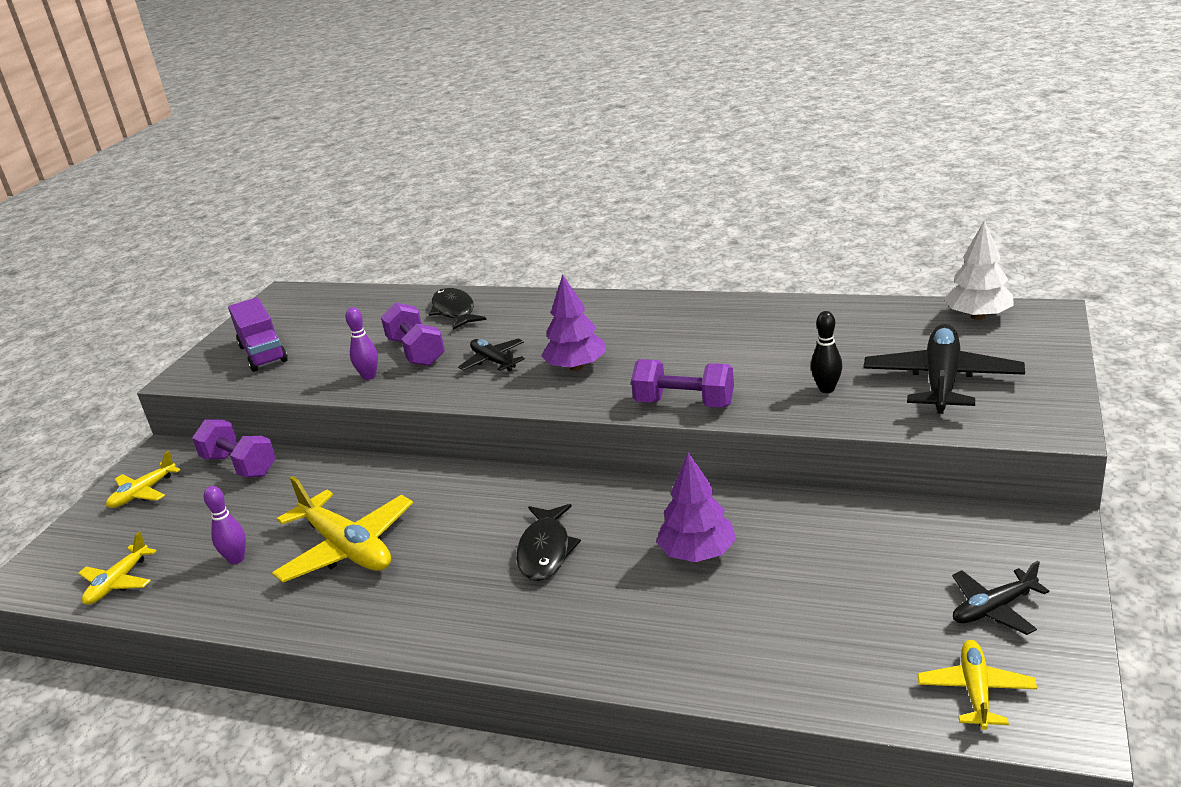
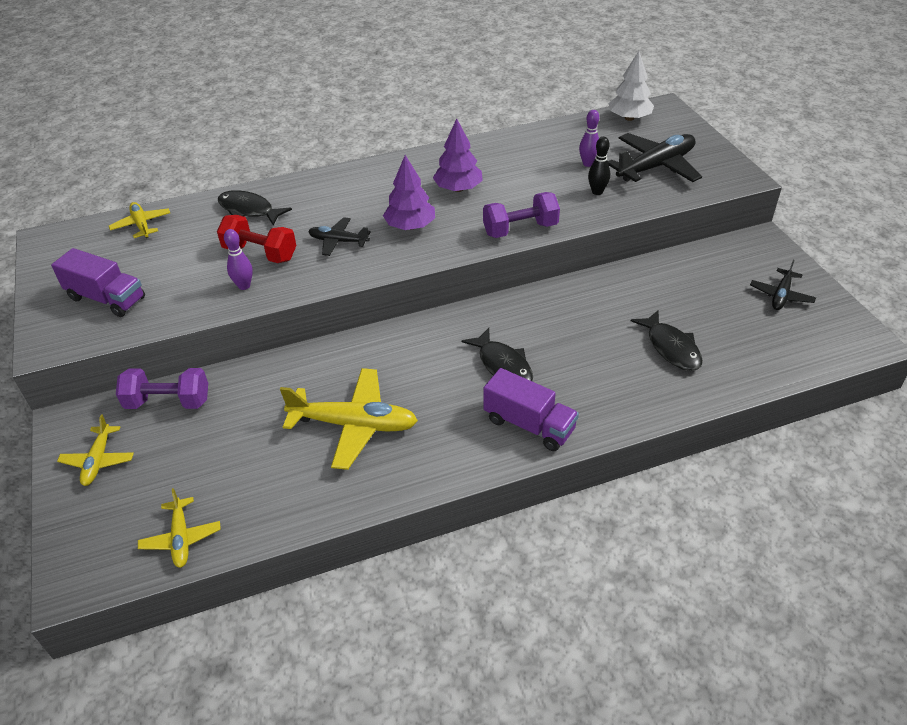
camera: 40 degrees left, 15 degrees up
purple bowling pin [204,486,246,564] -> purple bowling pin moved to [579,110,599,167]
purple dumbbell [381,302,445,366] -> red dumbbell [217,215,296,263]
purple tree [656,452,736,562] -> purple tree moved to [433,119,483,192]
black plane [863,324,1025,414] -> black plane turned 75 degrees clockwise [608,133,702,182]
yellow plane [918,640,1037,730] -> yellow plane moved to [109,202,170,238]
none -> purple truck [483,368,579,451]
none -> black fish [631,310,703,371]

